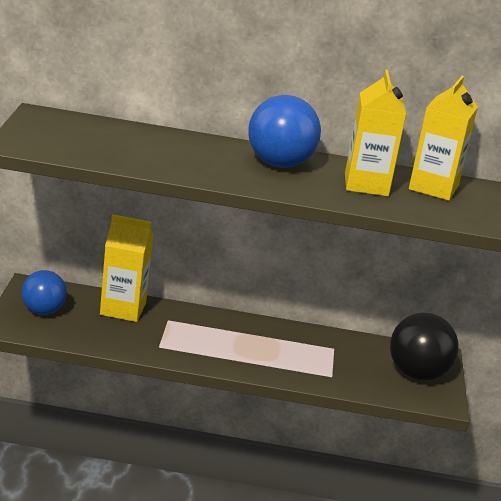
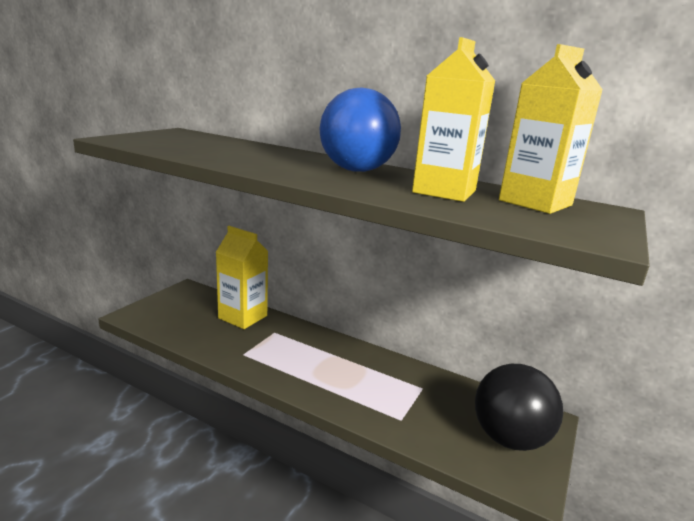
camera: 25 degrees right, 5 degrees down
blue ball [21,270,67,315] -> none

